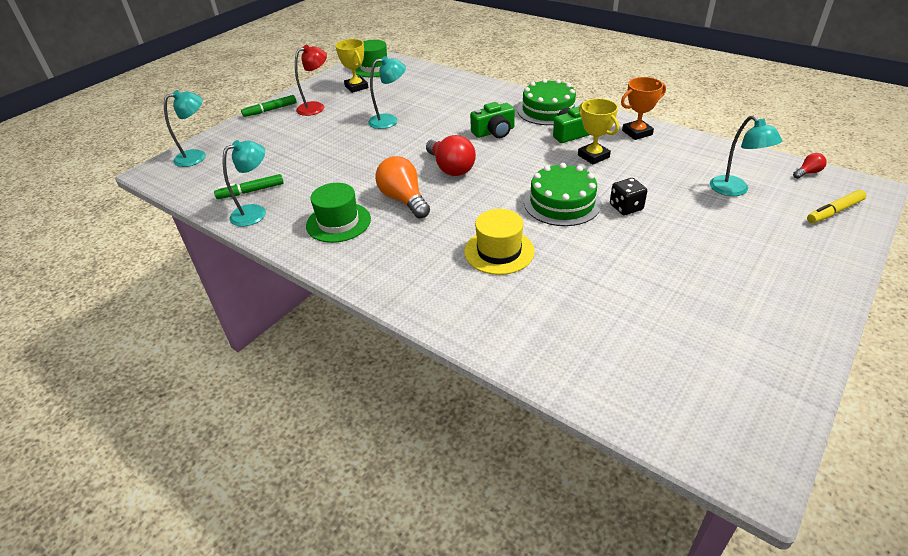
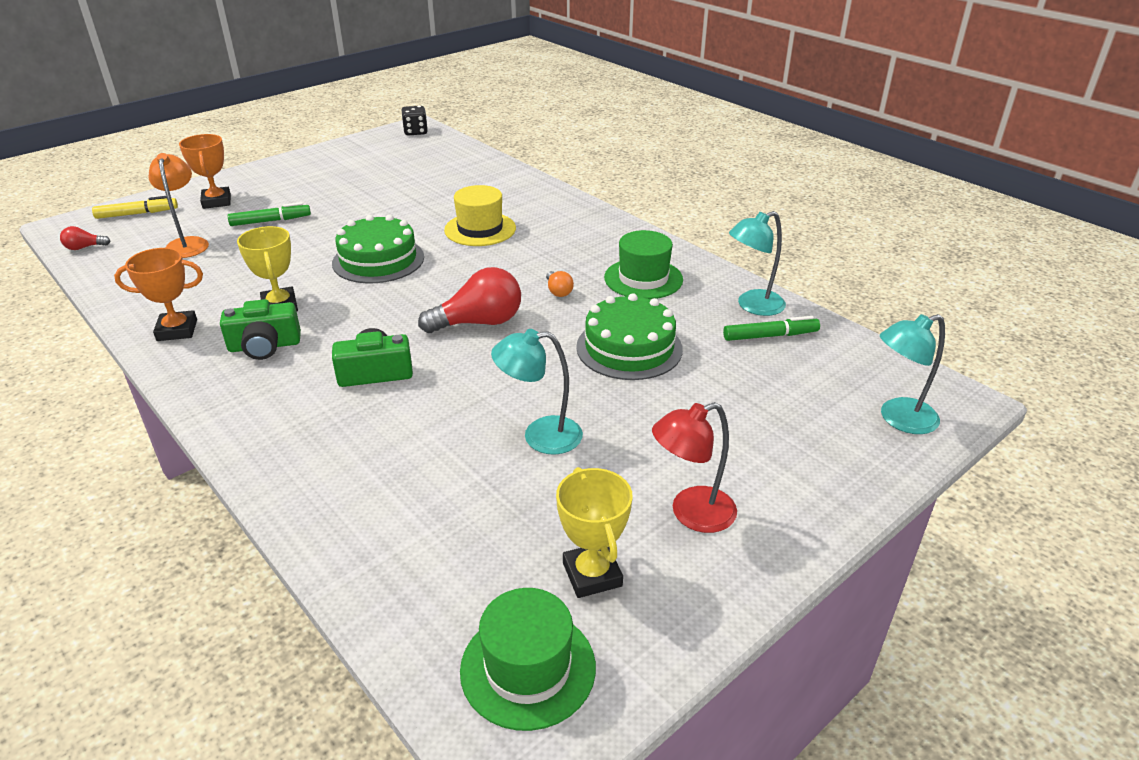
camera: 170 degrees left, 5 degrees down
green marker [241,95,296,117] -> green marker moved to [227,202,311,226]
orange light bulb [375,156,430,219] -> orange light bulb [546,271,574,297], size x0.47
red light bulb [426,135,476,176] -> red light bulb turned 90 degrees clockwise [418,267,521,333]
green cake [517,79,578,125] -> green cake moved to [576,293,683,380]
black dice [610,178,647,215] -> black dice moved to [401,106,428,136]
turquoise lamp [710,115,783,196] -> orange lamp [148,153,209,258]
none -> orange trophy [179,134,231,209]

